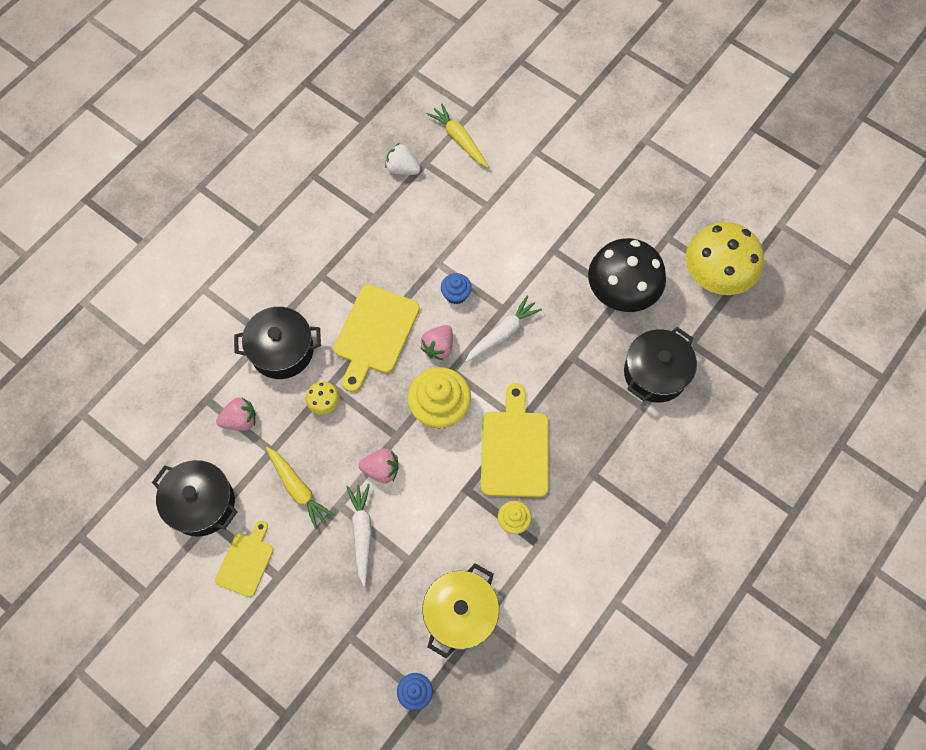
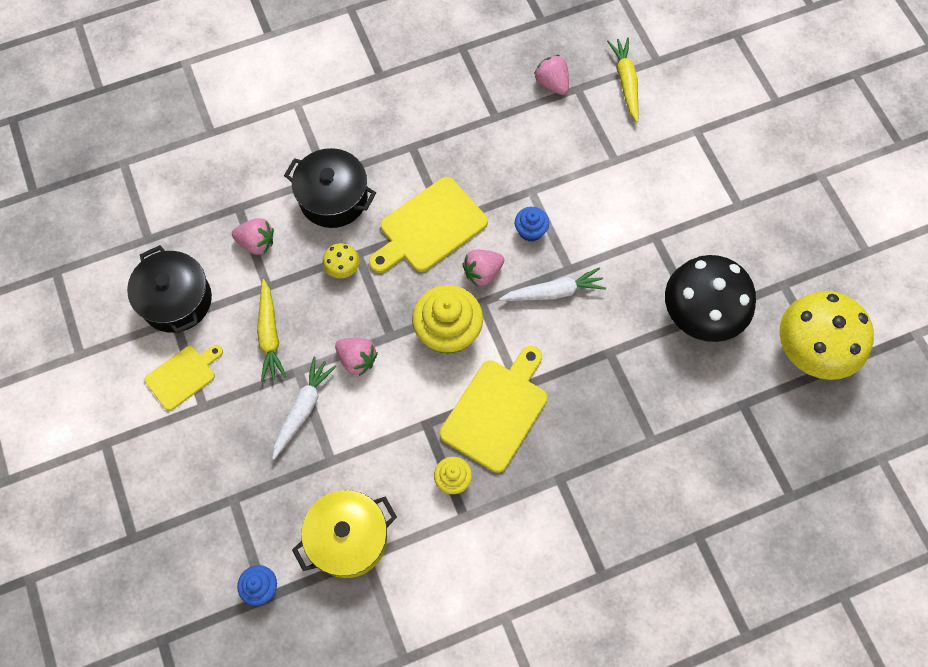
camera: 30 degrees right, 0 degrees up
white strawberry [385,143,421,175] -> pink strawberry [534,55,569,95]
black pot [624,327,697,403] -> none

